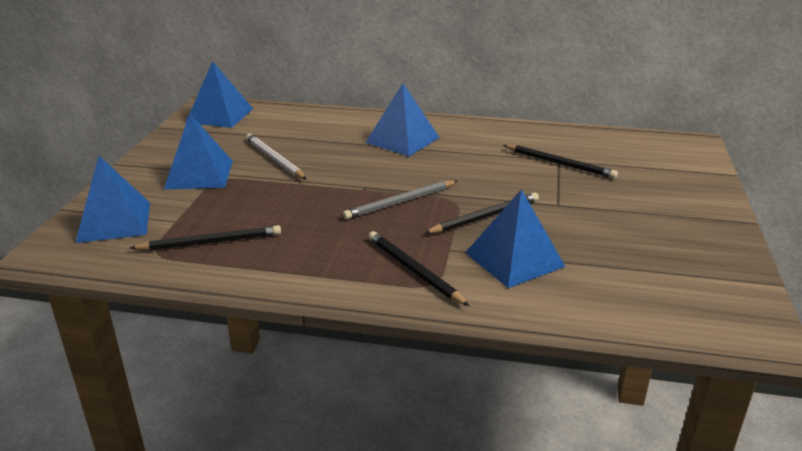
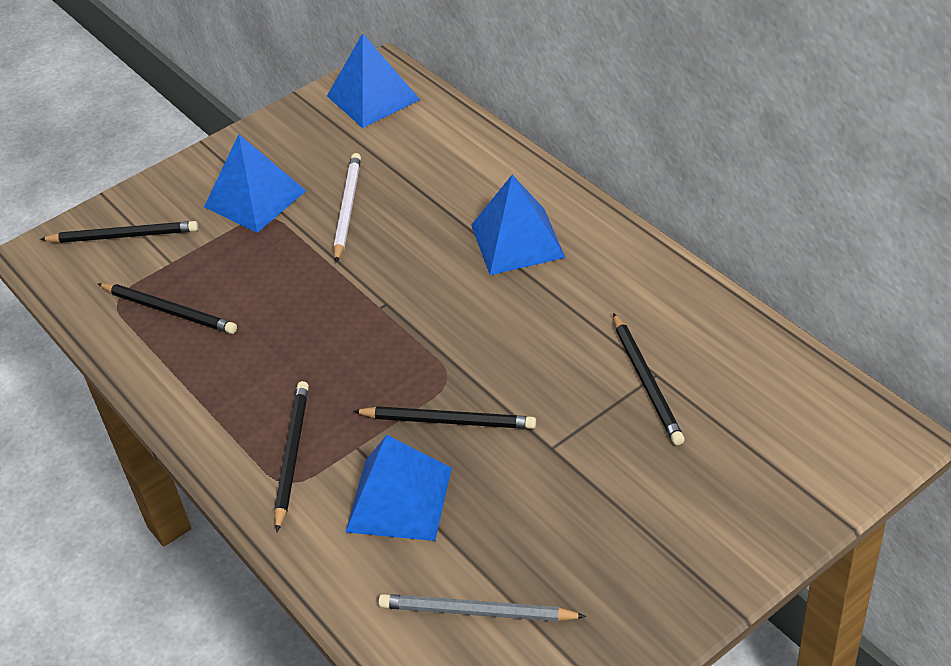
camera: 45 degrees right, 15 degrees up
blue pyramid [75,156,150,243] -> black pencil [40,221,198,243]
grey pencil [342,180,457,220] -> grey pencil moved to [378,594,586,622]

